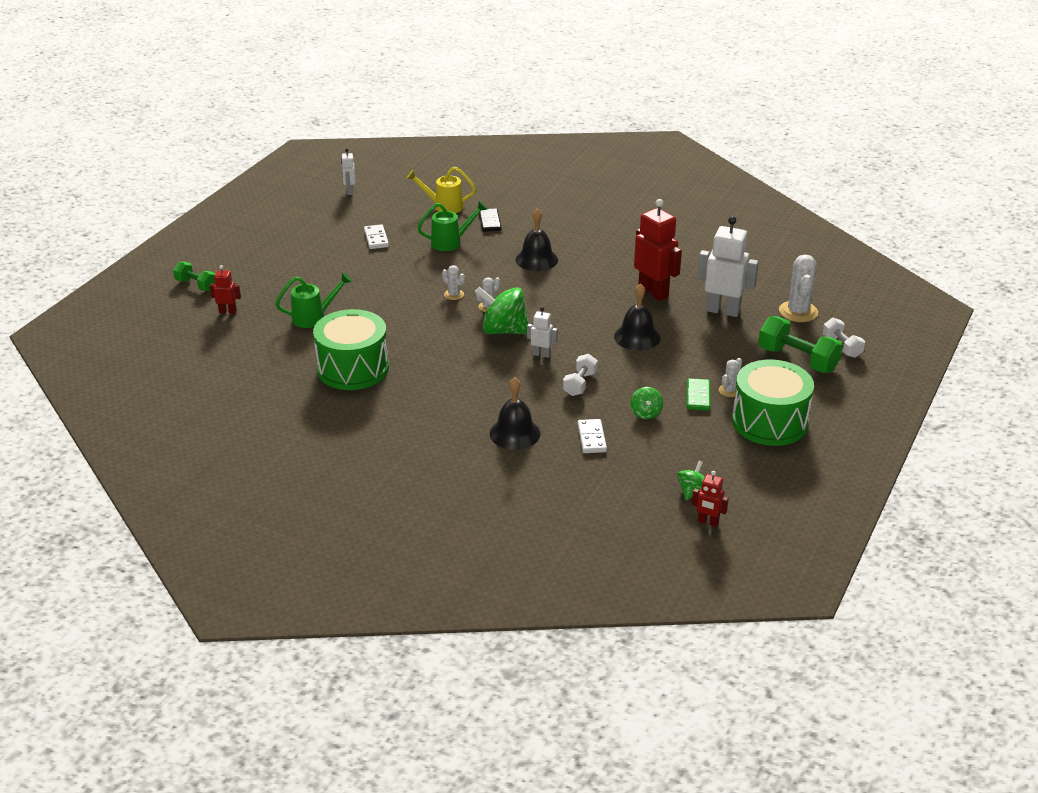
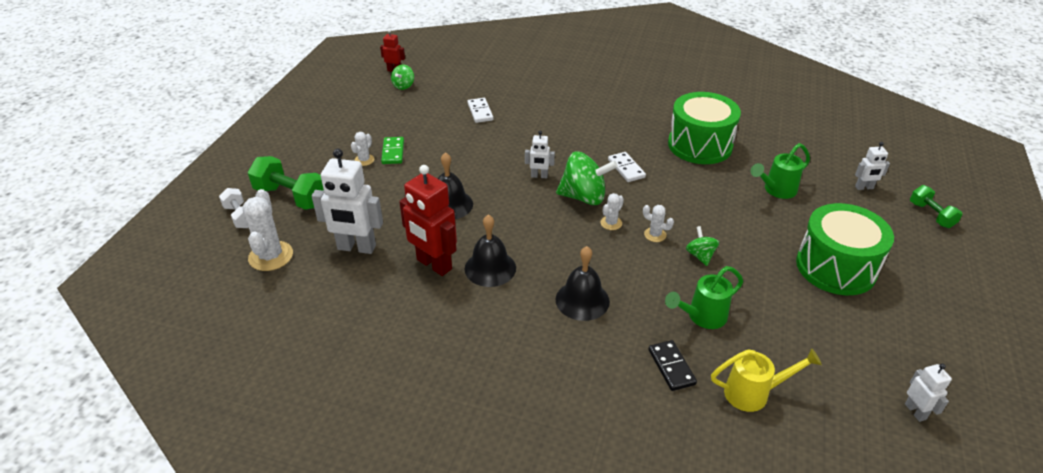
camera: 170 degrees right, 5 degrees up
green dumbbell [173,261,215,291] -> green dumbbell turned 45 degrees clockwise [910,185,962,228]
red robot [210,265,241,314] -> white robot [855,142,890,190]
white domino [364,224,389,249] -> white domino moved to [608,152,646,182]
black bell [490,378,540,450] -> black bell moved to [465,214,516,287]
white dumbbell [563,354,598,396] -> none
green spinning top [631,387,663,419] -> green spinning top moved to [686,226,719,266]
green drum [732,360,814,446] -> green drum moved to [796,203,894,295]

